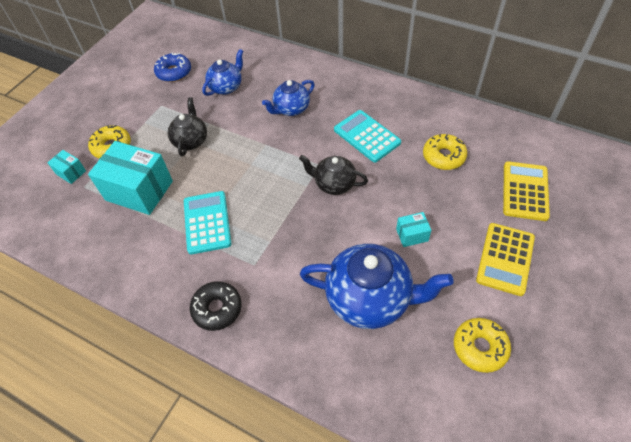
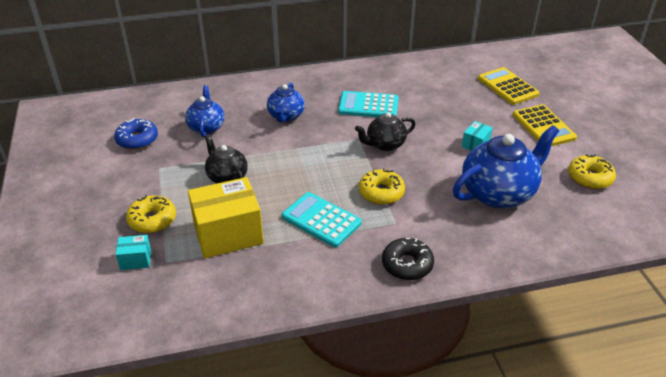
camera: 45 degrees left, 15 degrees down
turquoise box [88,141,173,215] -> yellow box [188,177,264,258]
yellow donut [423,134,467,170] -> yellow donut moved to [359,169,405,205]

